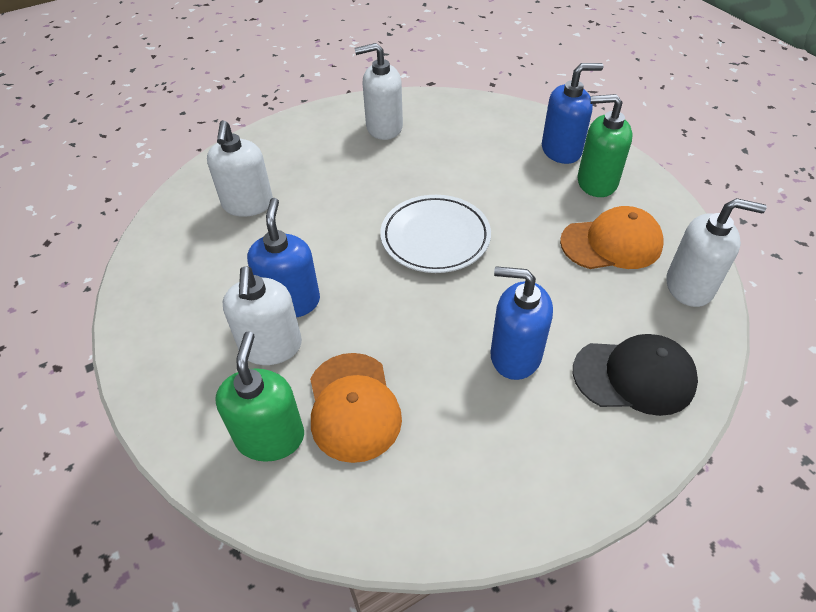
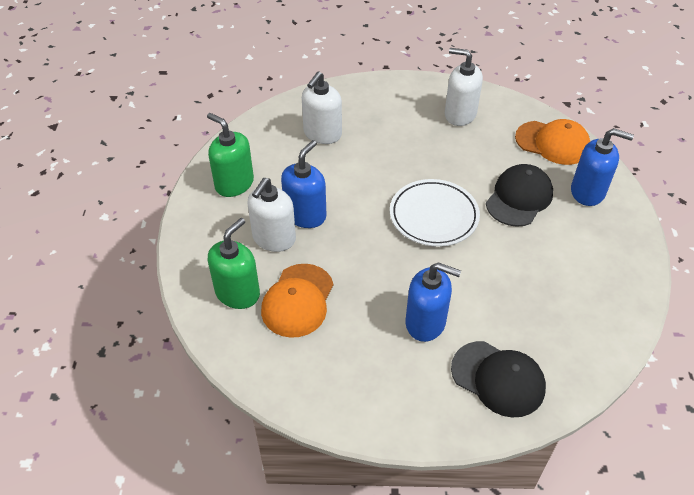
camera: 30 degrees right, 0 degrees up
blue soap dispenser [490,266,553,380] -> blue soap dispenser turned 150 degrees clockwise [406,262,461,342]
orange cap [560,206,663,269] -> orange cap moved to [515,119,590,165]
green soap dispenser [577,94,633,197] -> green soap dispenser moved to [207,113,254,197]
white soap dispenser [667,198,766,307] -> none
none -> black cap [486,164,553,227]

